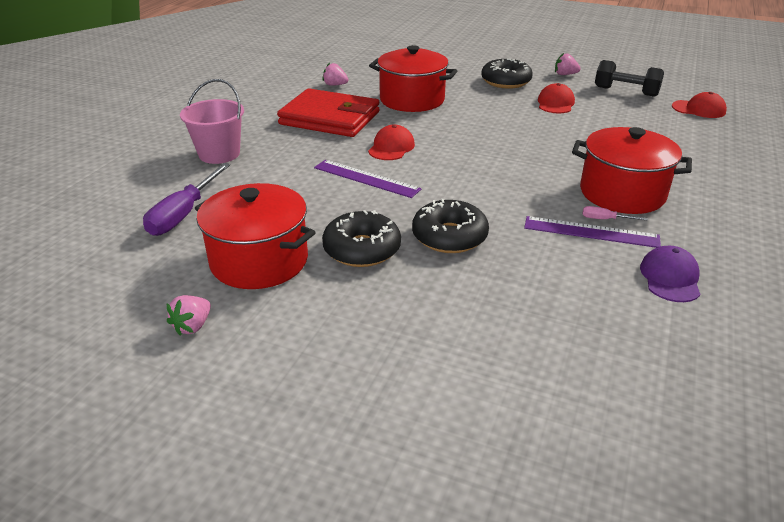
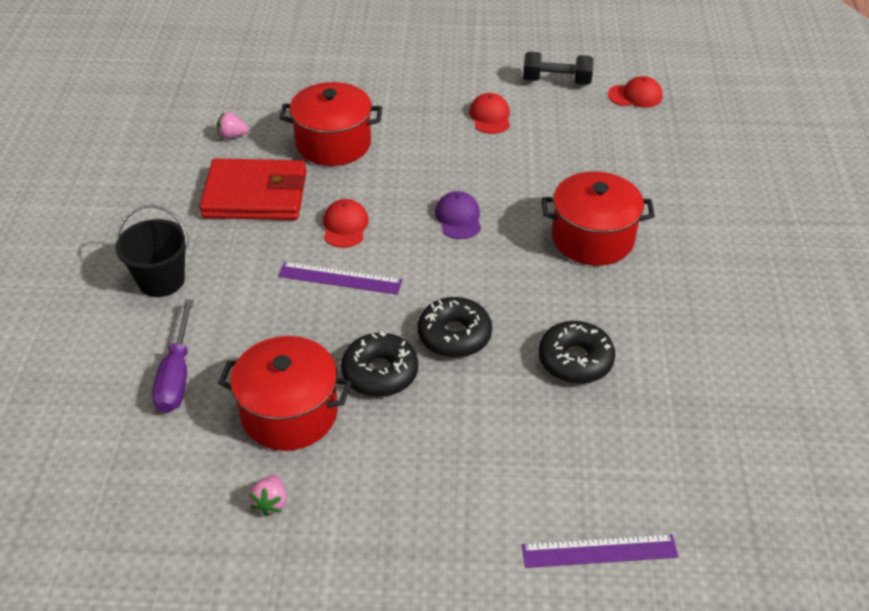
camera: 20 degrees left, 10 degrees up
pink bucket [180,79,244,164] -> black bucket [116,205,188,297]
black donut [481,59,533,89] -> black donut moved to [538,321,615,384]
purple ruler [524,216,661,248] -> purple ruler moved to [522,534,679,568]
pink strawberry [555,53,581,75] -> none
pink screwdriver [582,206,648,221] -> none
purple cap [640,246,700,302] -> purple cap moved to [435,191,481,239]

